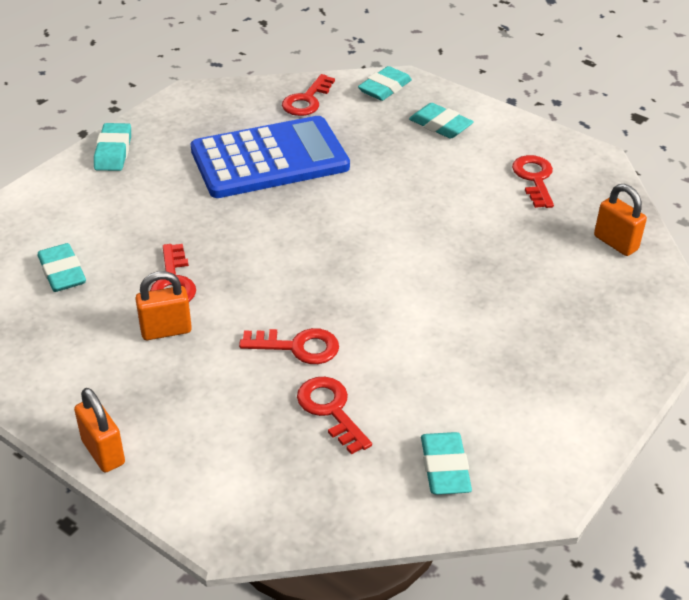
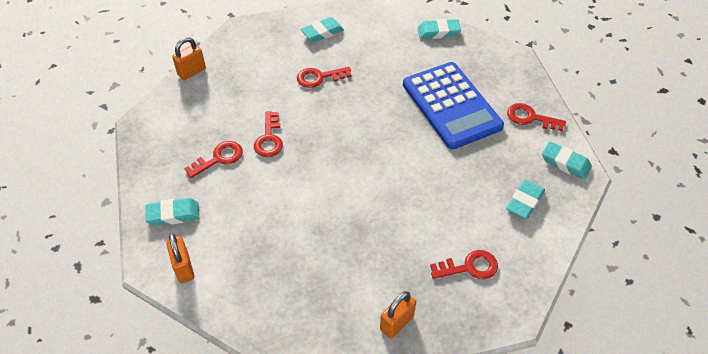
camera: 85 degrees right, 10 degrees up
orange padlock [135,271,192,340] -> orange padlock moved to [166,233,194,283]

